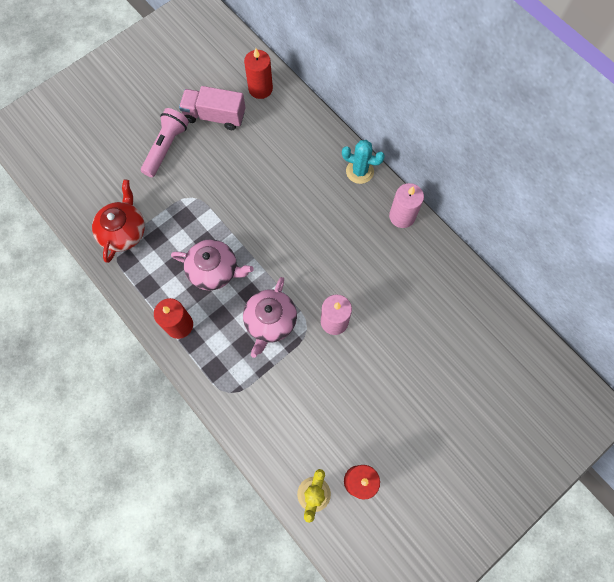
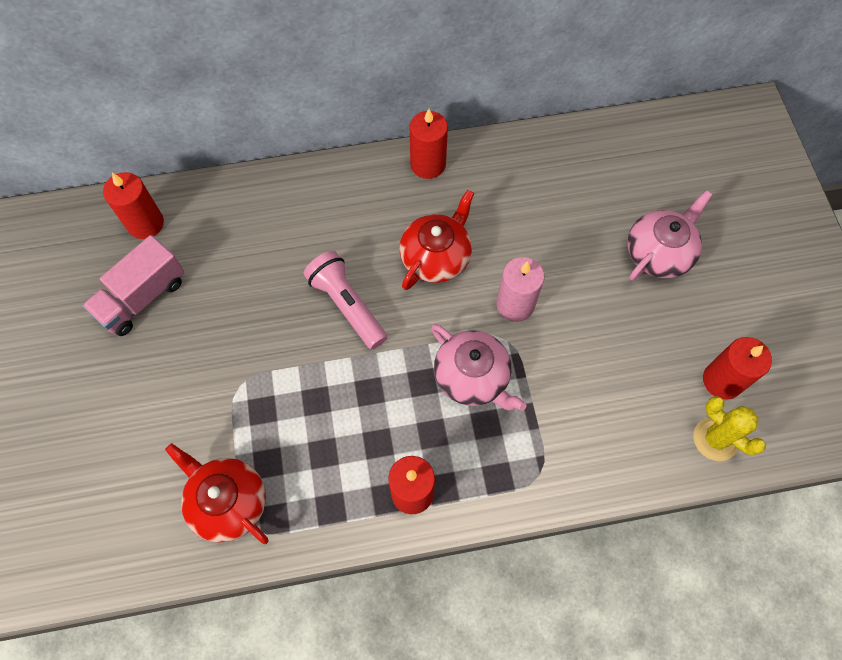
camera: 60 degrees left, 5 degrees down
pink flashlight [141,108,189,177] -> pink flashlight moved to [304,251,387,350]
pink teapot [171,239,254,290] -> pink teapot moved to [627,190,712,281]
turquoise cactus [342,140,385,184] -> none
pink candle [389,183,424,228] -> red candle [410,109,448,179]
none -> red teapot [399,190,474,290]

